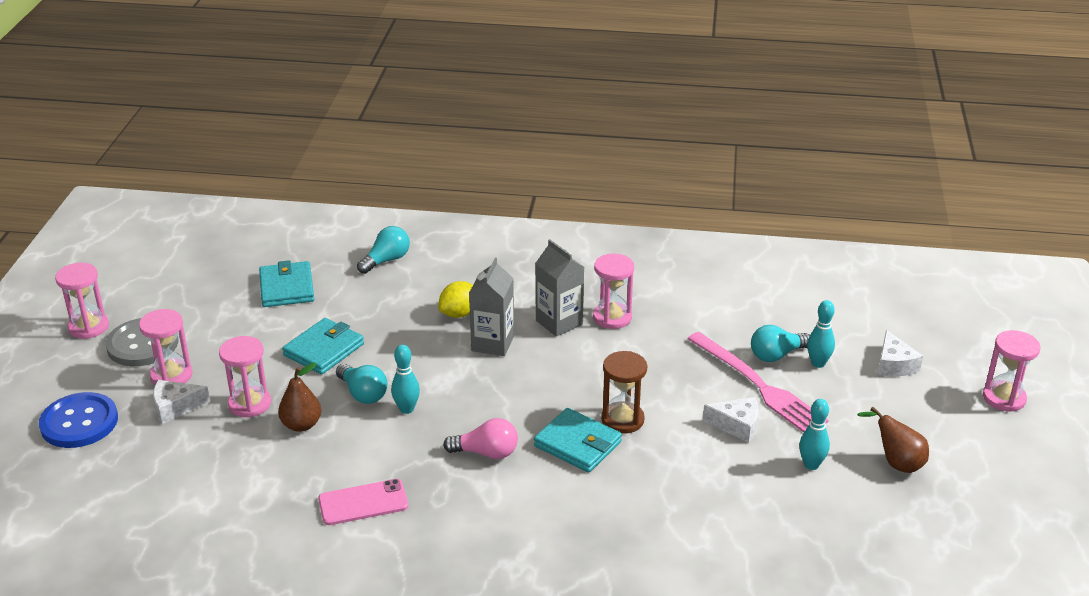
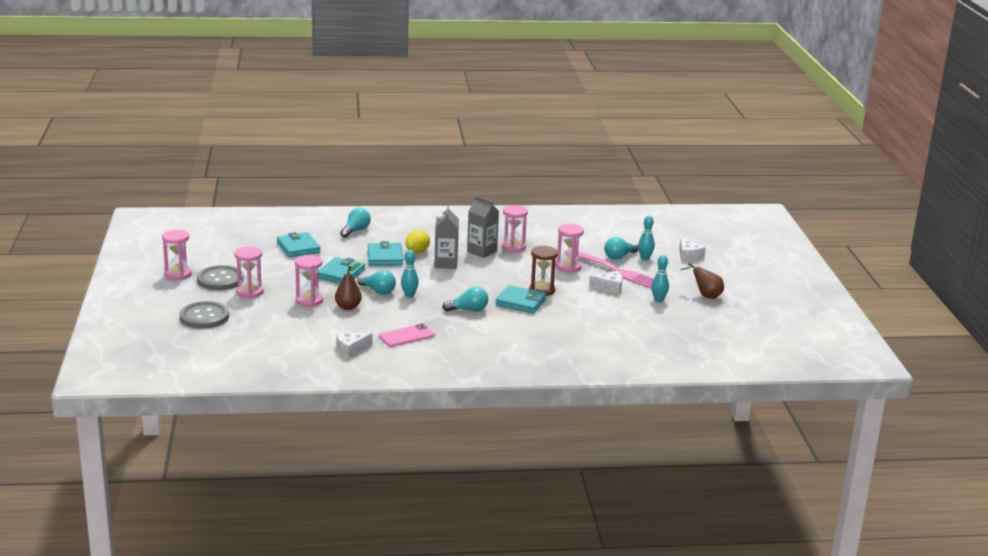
camera: 15 degrees left, 10 degrees down
blue button [39,392,118,448] -> grey button [180,301,229,329]
white cheese [153,380,210,424] -> white cheese moved to [336,332,372,358]
pink light bulb [443,418,518,459] -> turquoise light bulb [442,287,488,312]
pink hourglass [983,330,1041,412] -> pink hourglass moved to [556,224,584,272]
none -> turquoise wallet [368,241,403,266]

